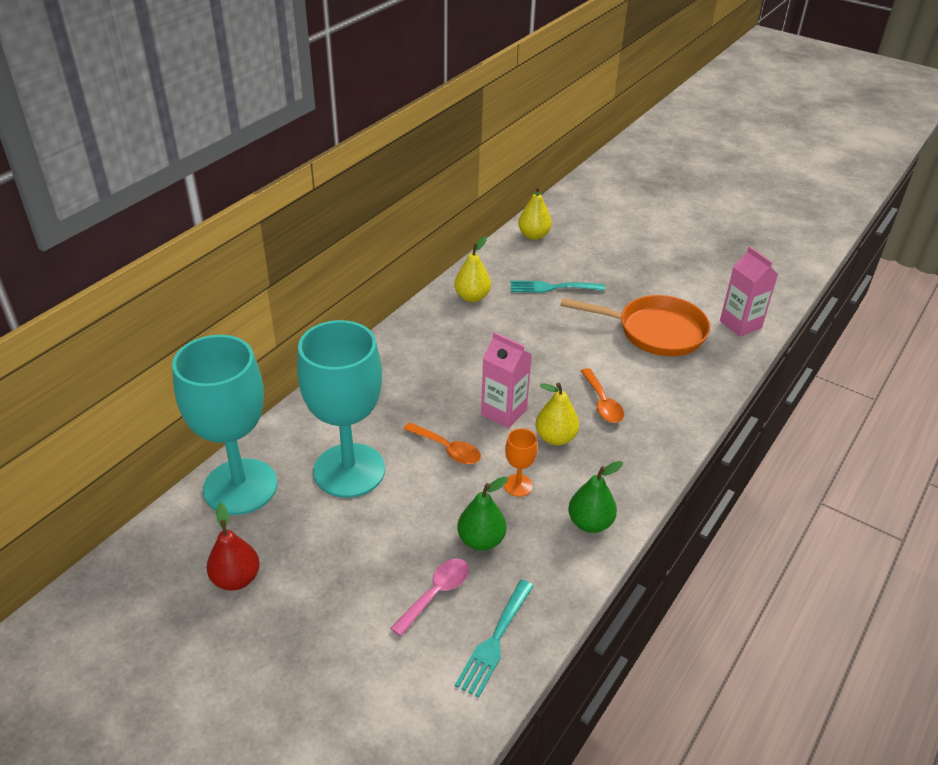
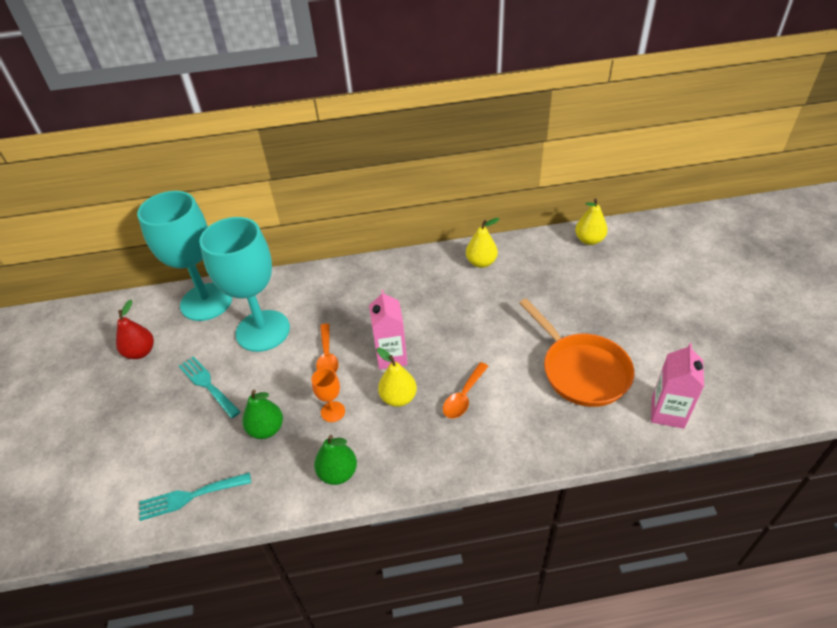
camera: 50 degrees right, 5 degrees up
pink spoon [390,559,469,636] -> none
turquoise fork [511,281,605,293] -> turquoise fork moved to [179,356,241,418]

